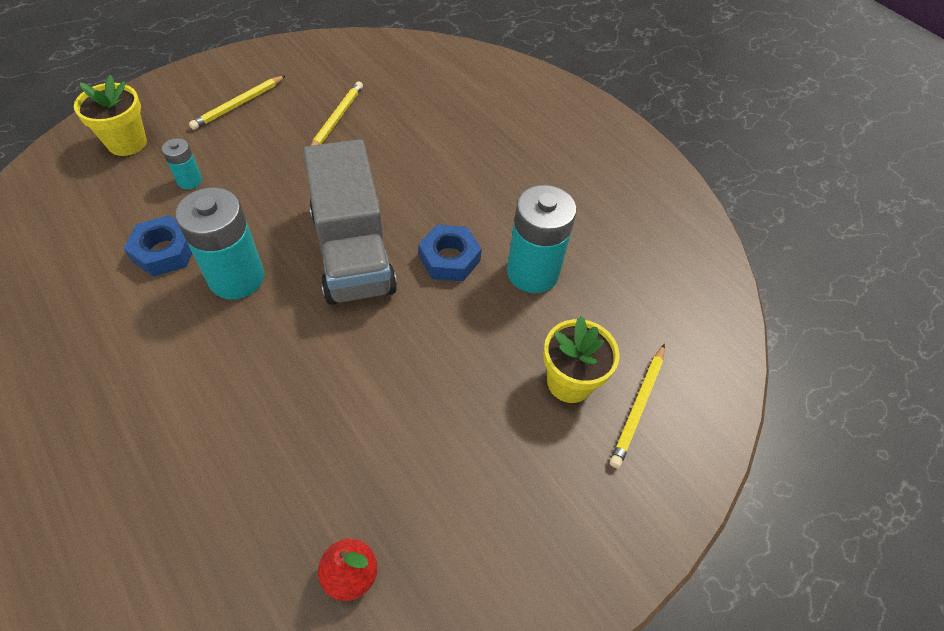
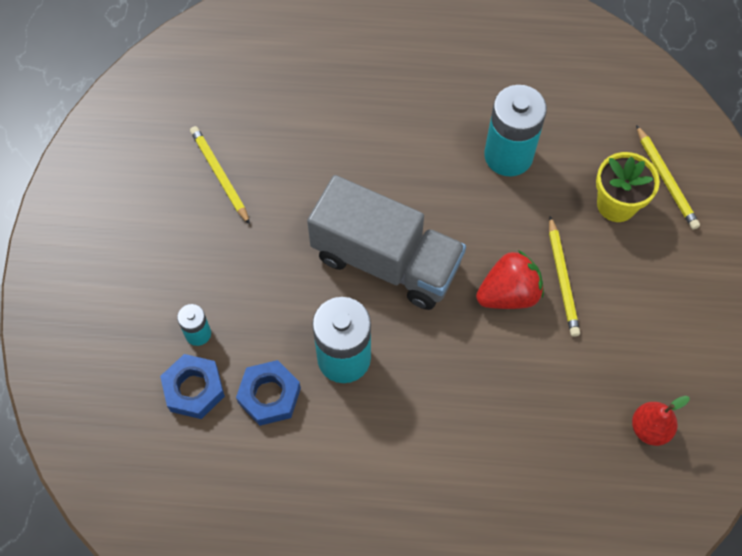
camera: 45 degrees left, 10 degrees up
yellow flower pot [74,75,147,156] -> none
yellow pencil [189,75,286,130] -> yellow pencil moved to [549,216,580,337]
blue nut [419,225,482,281] -> blue nut moved to [160,354,225,419]
none -> red strawberry [476,250,544,309]

